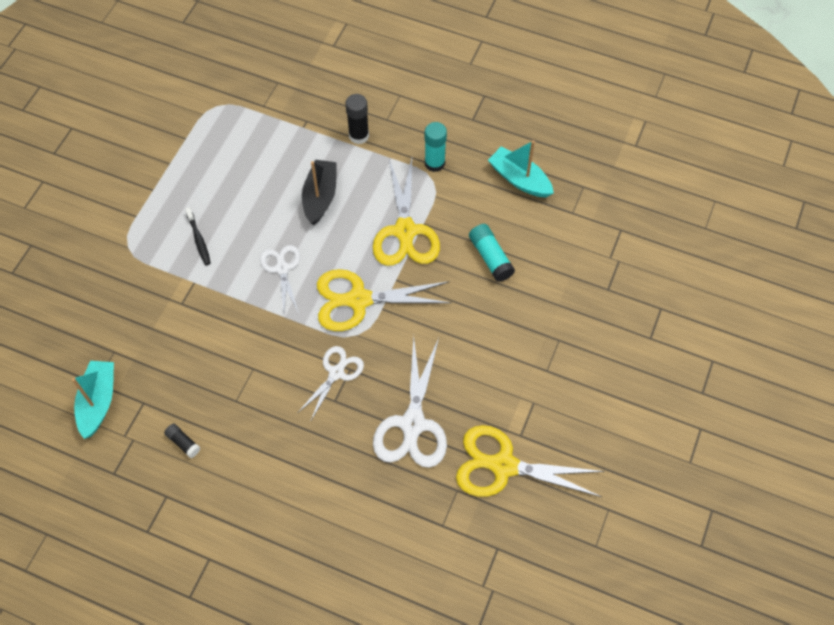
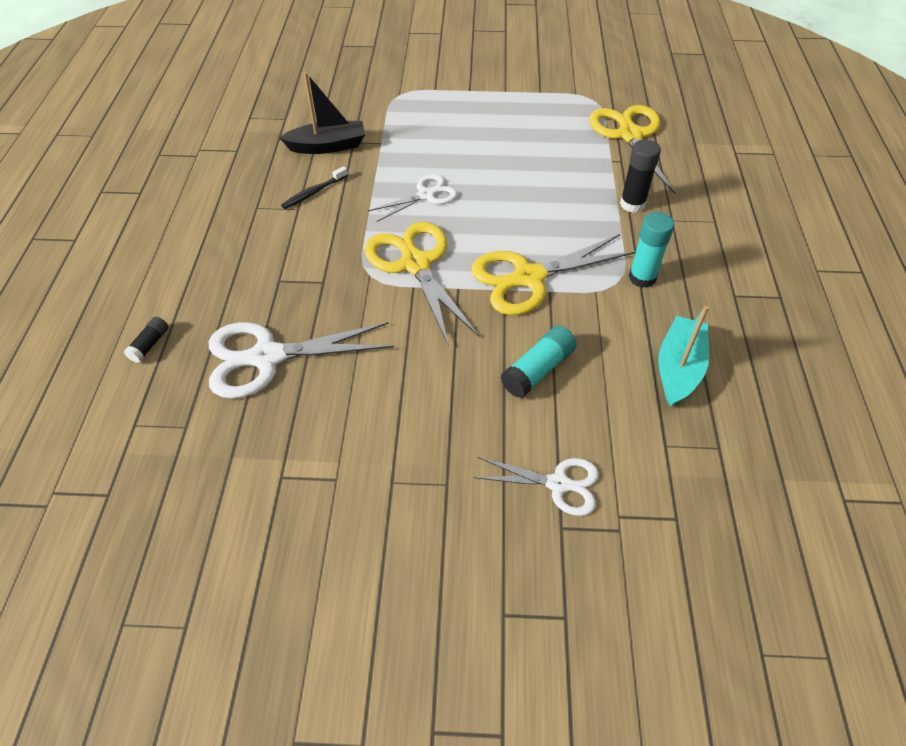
camera: 70 degrees right, 10 degrees down
turquoise boat [72,361,114,439] -> none
black glue stick [164,424,201,458] -> black glue stick moved to [124,317,169,363]
black toothbrush [185,207,211,265] -> black toothbrush moved to [281,166,348,209]
white scissors [299,346,364,420] -> white scissors moved to [473,457,599,516]
black boat [302,160,337,225] -> black boat moved to [279,72,365,154]
yellow scissors [456,425,605,497] -> yellow scissors moved to [589,105,675,194]

